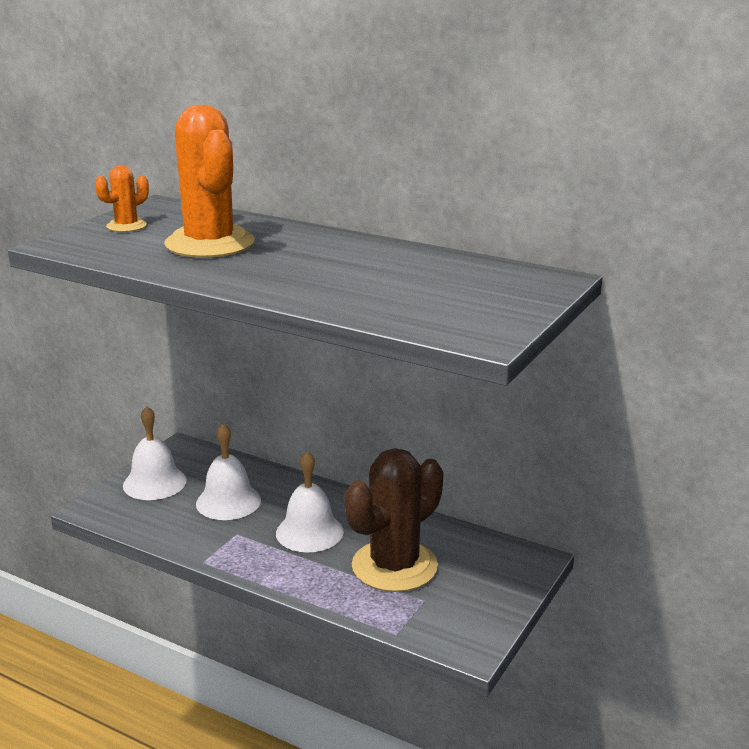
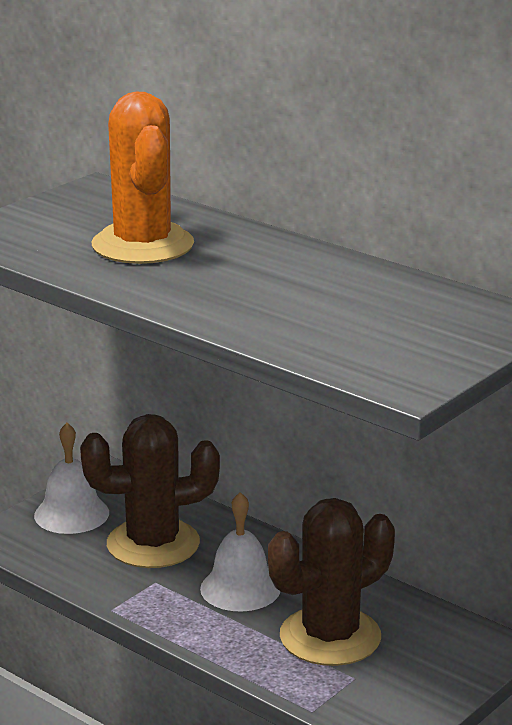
camera: 10 degrees right, 0 degrees up
orange cactus [95,165,149,232] -> none
white bell [196,424,261,520] -> brown cactus [80,414,220,568]

